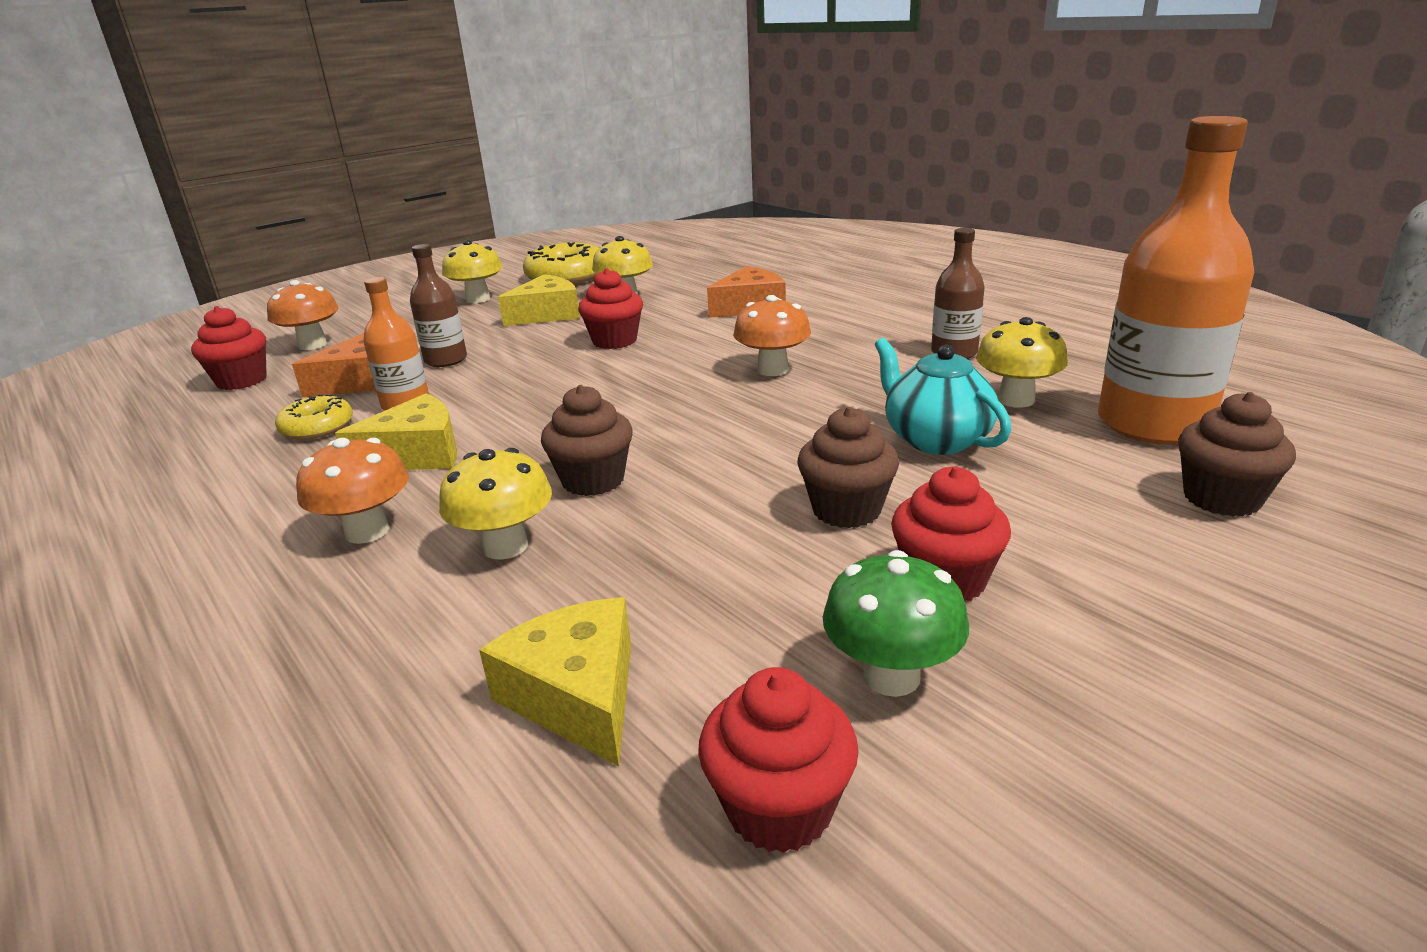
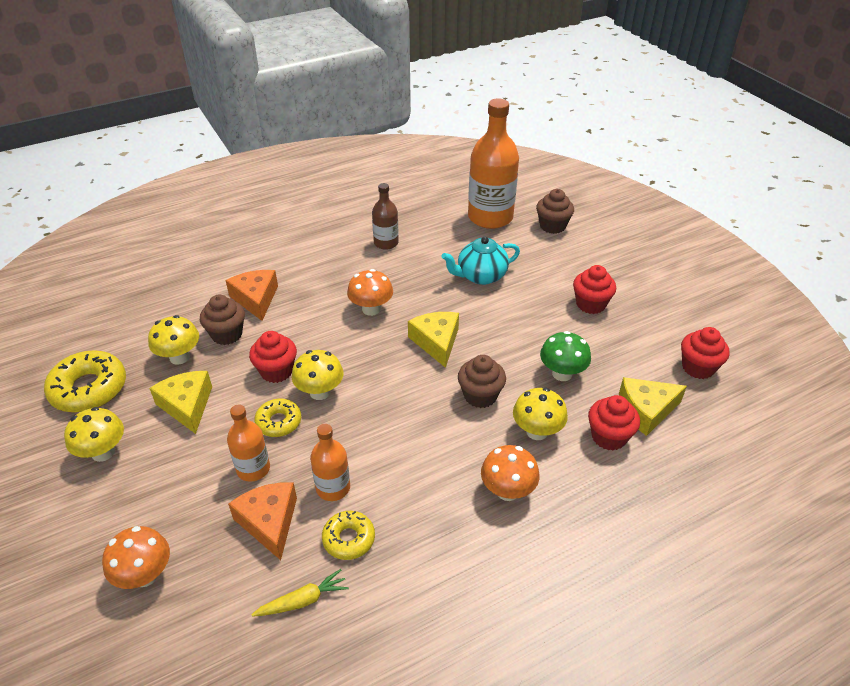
camera: 80 degrees left, 15 degrees up
red cupcake [191,306,267,390] -> red cupcake moved to [588,395,640,451]
yellow cheese [335,393,457,470] -> yellow cheese moved to [408,312,459,368]
brown bottle [410,244,467,367] -> orange bottle [227,405,270,482]
brown cupcake [798,407,899,528] -> brown cupcake moved to [200,294,245,345]
green mushroom [823,550,969,697] -> green mushroom moved to [540,331,591,381]
yellow mushroom [976,317,1068,408] -> yellow mushroom moved to [292,350,344,400]
none -> yellow carrot [251,569,349,617]
none -> yellow donut [254,398,301,437]

